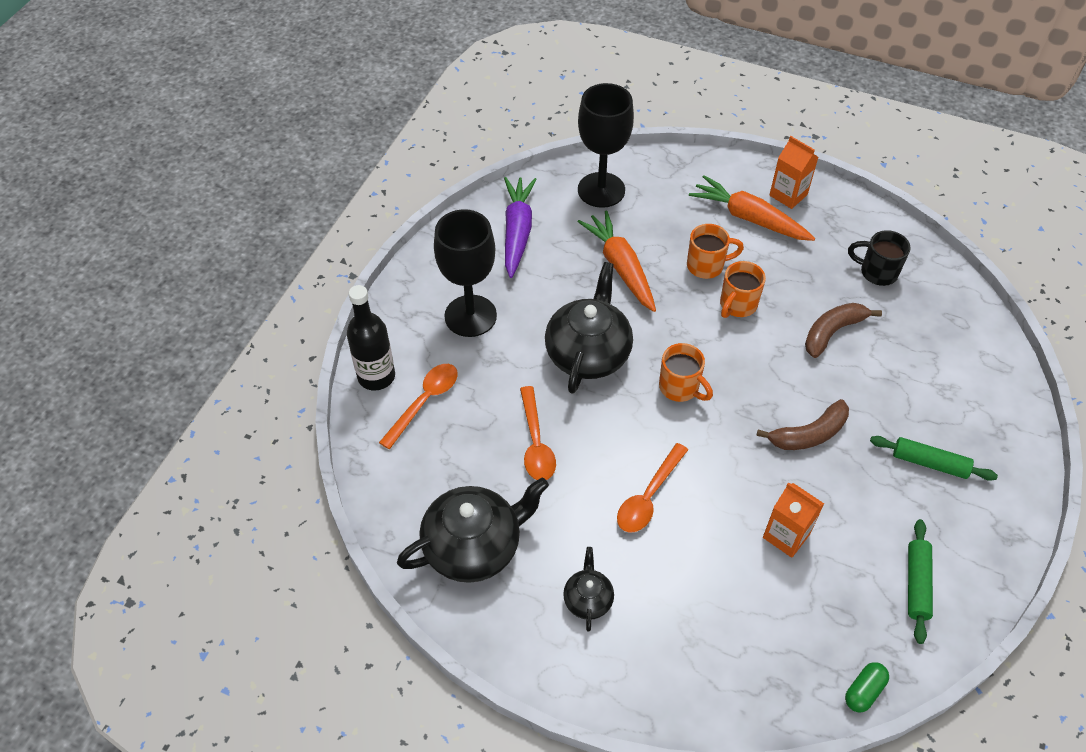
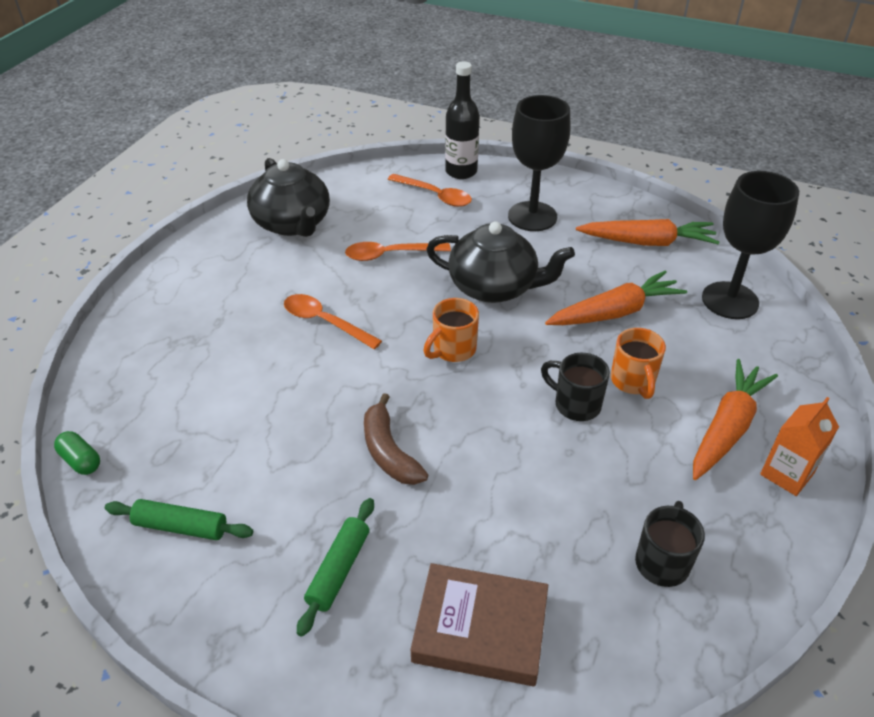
camera: 90 degrees right, 10 degrees down
purple carrot [504,177,537,278] -> orange carrot [576,219,719,246]
black teapot [563,547,614,632] -> none
orange mug [720,261,766,318] -> black mug [541,353,610,421]
orange carton [763,483,824,558] -> none
brown banana [805,303,882,358] -> none
none -> brown book [410,563,548,686]

